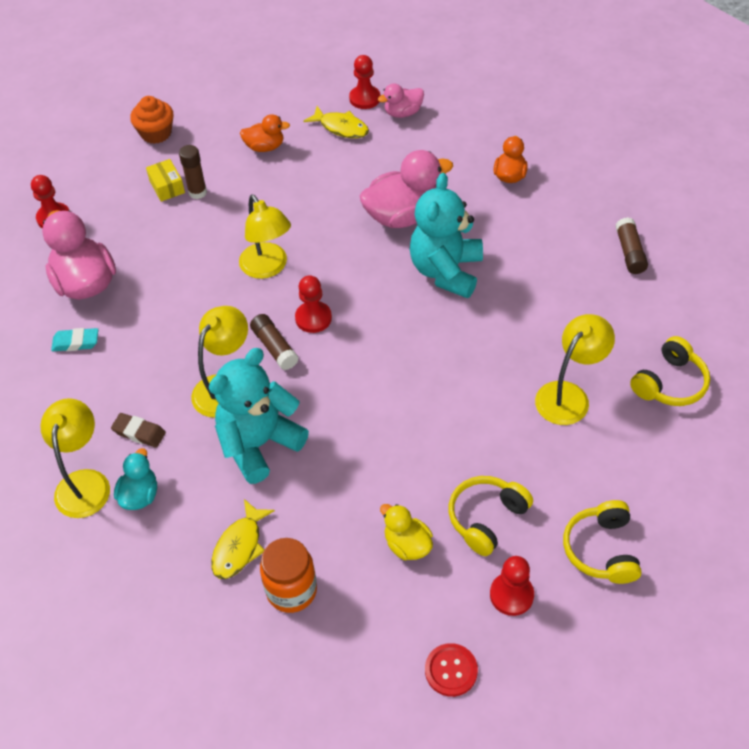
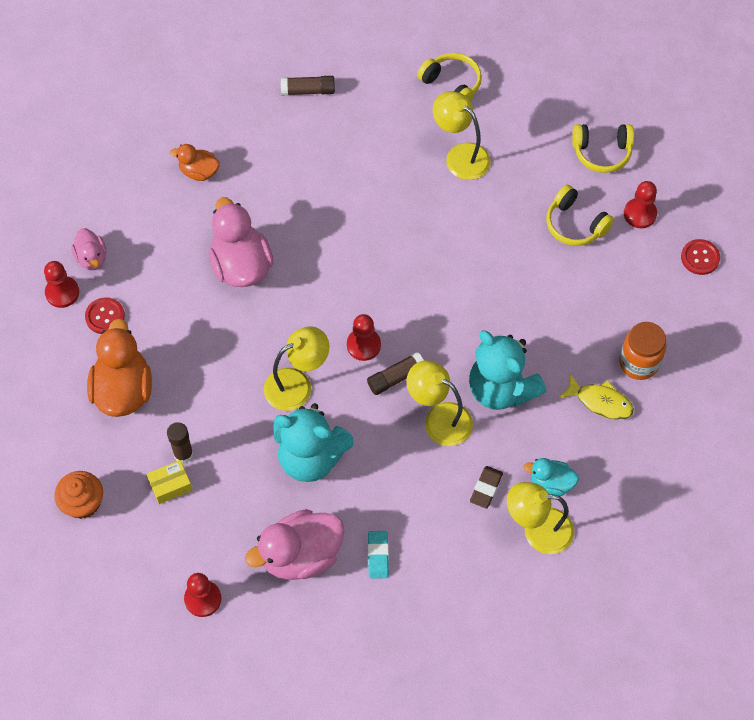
camera: 90 degrees left, 10 degrees up
orange duck [240,114,290,152] -> orange duck [87,318,152,417], size x1.82
yellow fish [303,106,369,138] -> red button [85,297,125,334]
yellow duck [380,504,433,560] -> none
turquoise teddy bear [410,173,483,298] -> turquoise teddy bear moved to [273,403,353,482]

